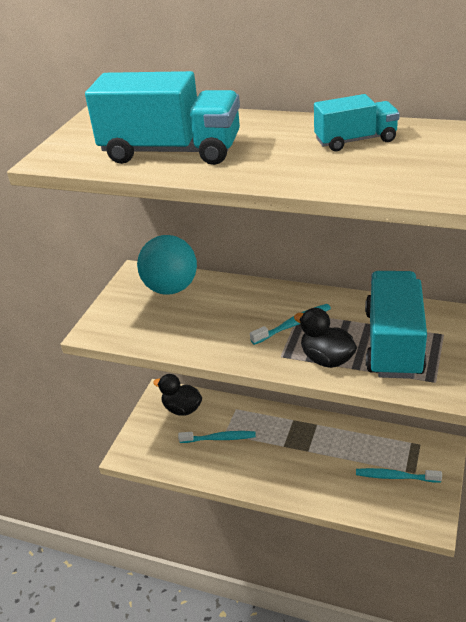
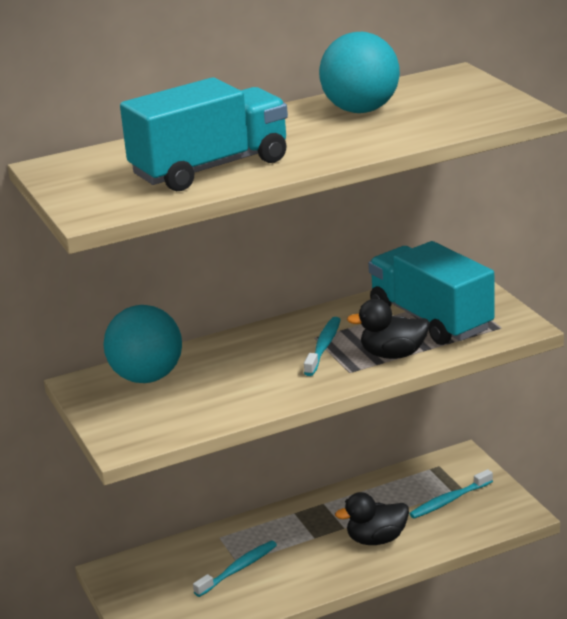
camera: 45 degrees left, 10 degrees down
black duck [153,374,202,416] -> black duck moved to [335,492,409,545]
turquoise truck [314,94,400,151] -> turquoise ball [319,32,400,113]

